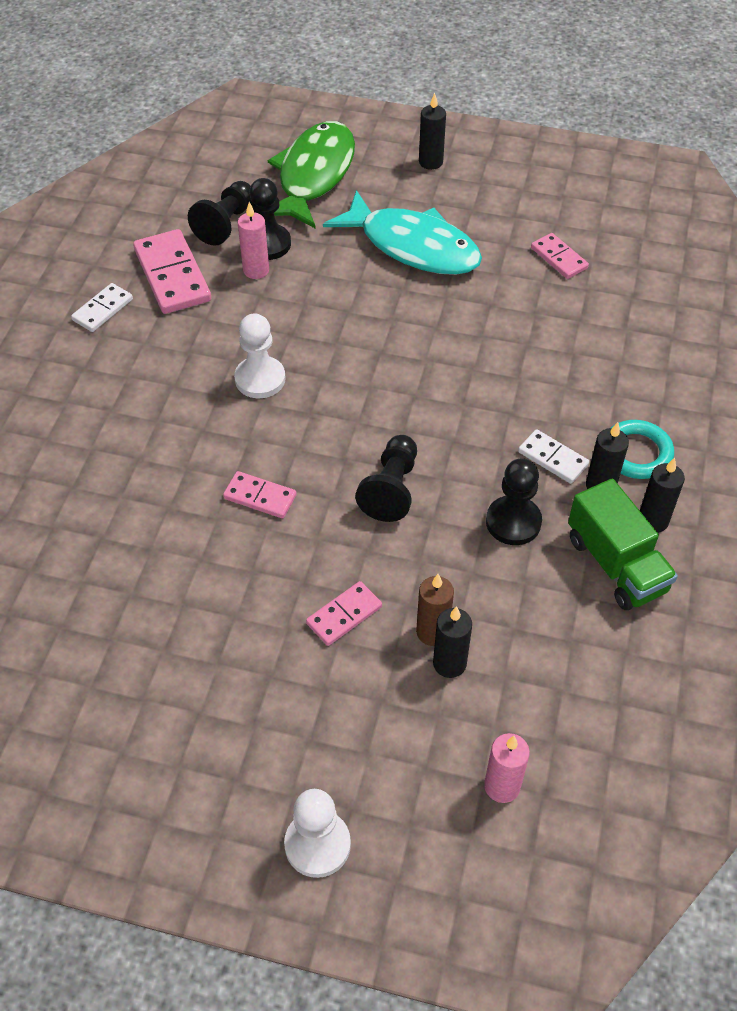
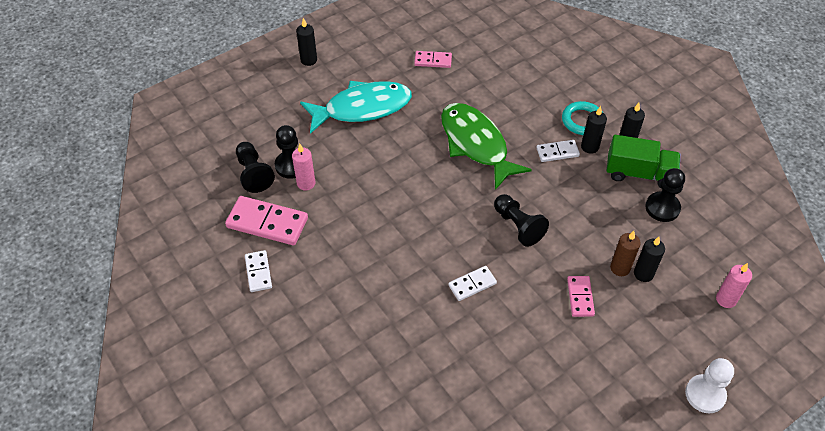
camera: 50 degrees left, 0 degrees up
pink domino [223,471,296,518] -> white domino [448,266,497,301]
white pawn [234,313,285,398] -> none
green fish [268,121,355,229] -> green fish moved to [441,103,532,190]
black pawn [486,458,542,545] -> black pawn moved to [645,168,685,222]

